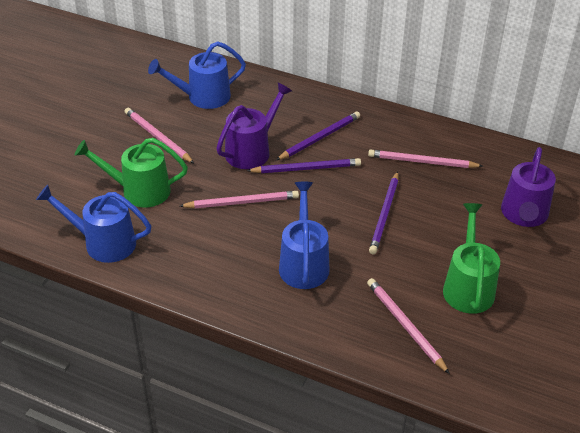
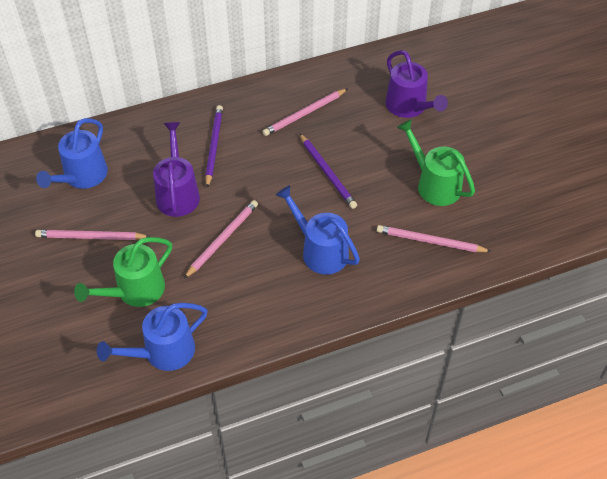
camera: 45 degrees left, 10 degrees up
purple pencil [247,158,361,173] -> none

